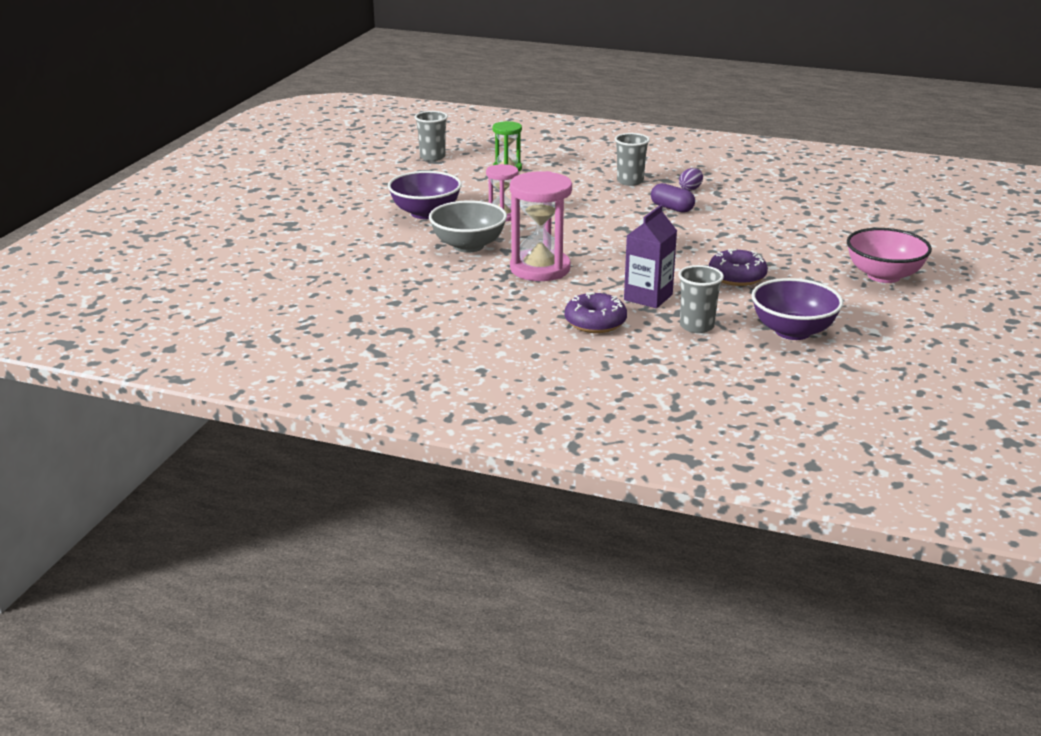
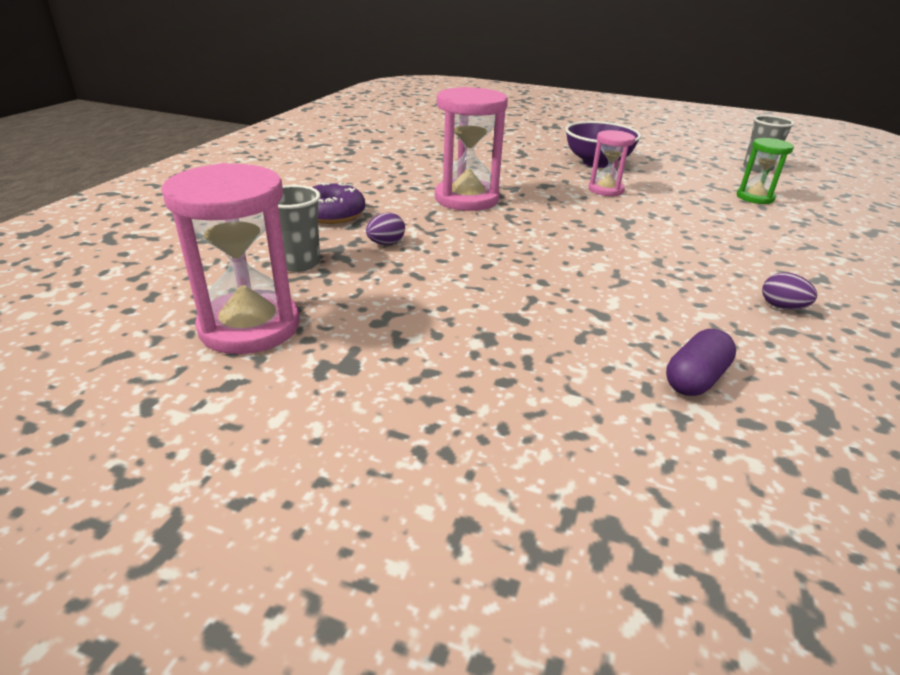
camera: 90 degrees right, 5 degrees up
grey bowl [429,201,507,253] -> none
grey cup [615,133,650,186] -> none
purple carton [624,205,677,308] -> purple egg [366,213,405,245]
purple capsule [651,183,695,213] -> purple capsule moved to [666,329,736,396]
purple donut [709,249,768,286] -> none
purple bowl [752,278,843,340] -> pink hourglass [162,163,299,354]
pink bowl [847,228,932,283] -> none

